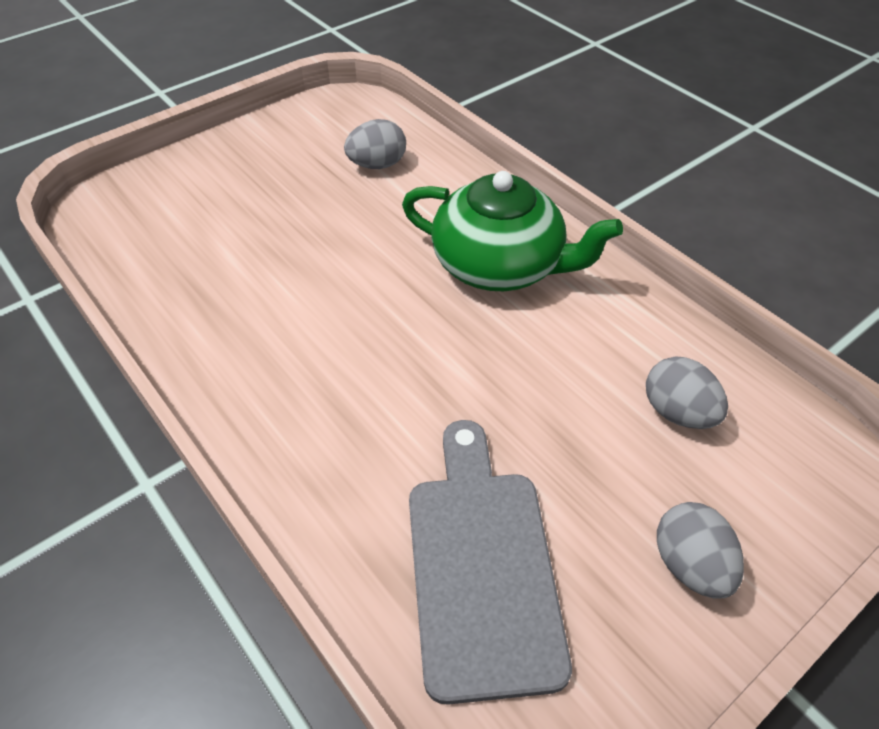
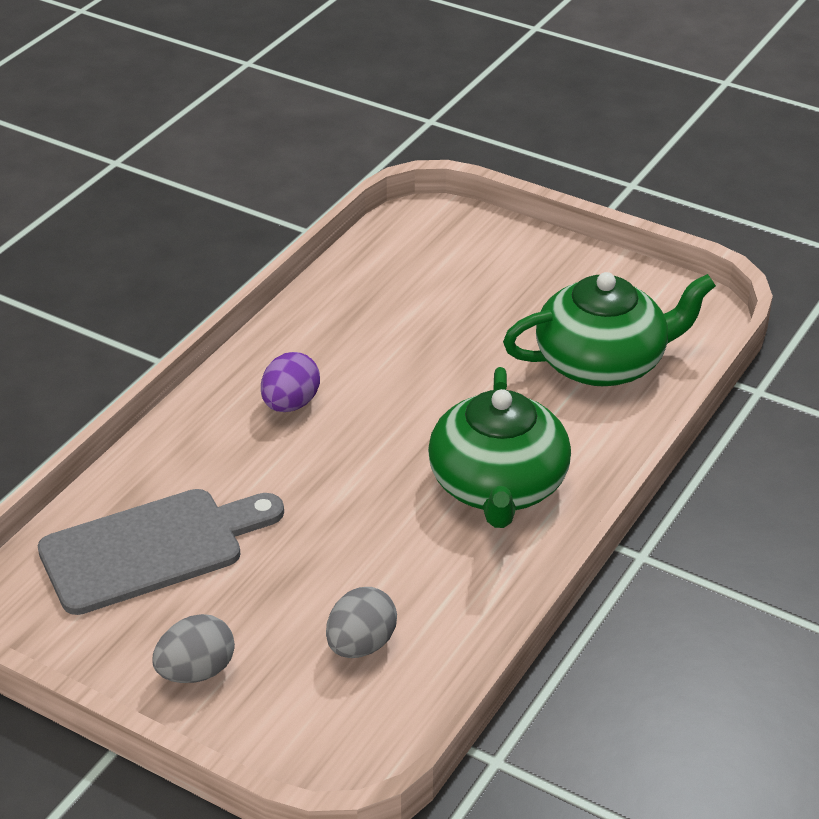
camera: 70 degrees right, 10 degrees down
grey egg [344,119,406,169] -> green teapot [503,272,716,386]
none -> purple egg [261,352,320,412]

